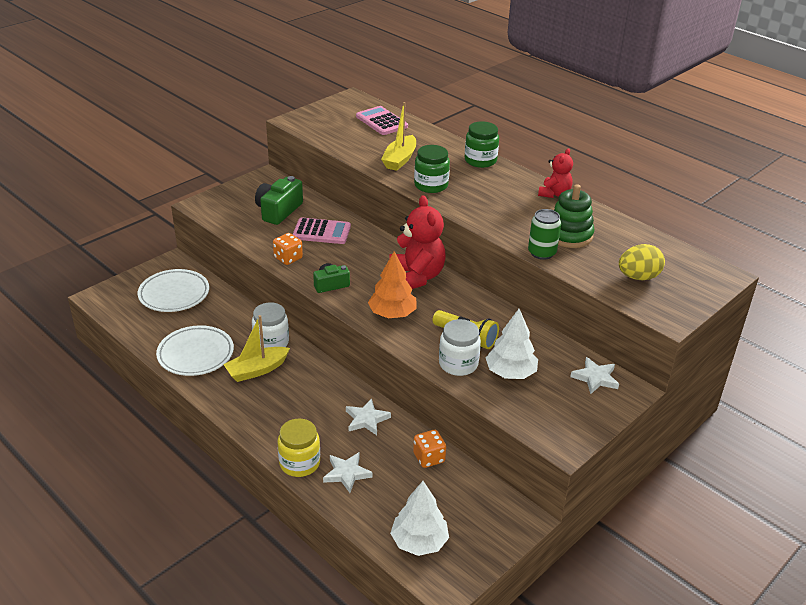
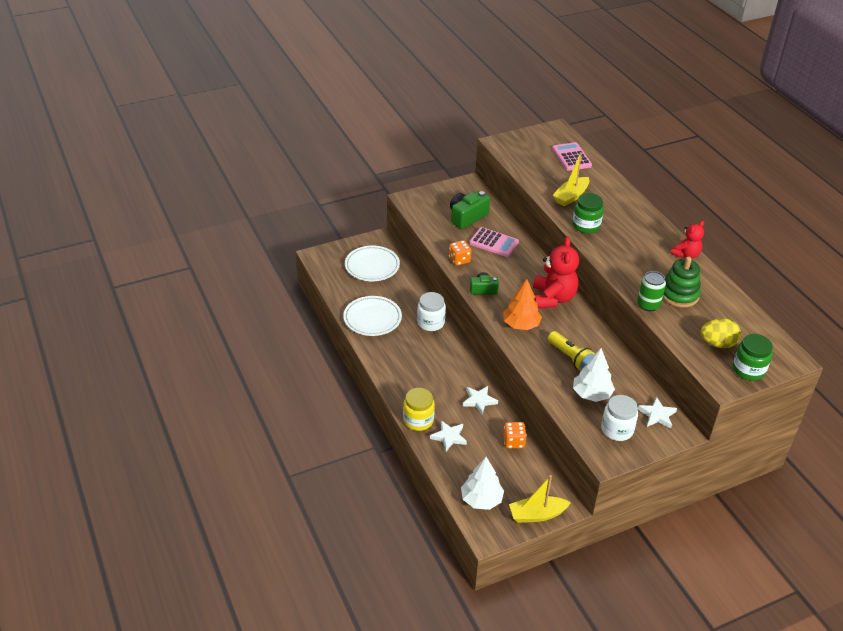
camera: 20 degrees right, 5 degrees up
yellow boat [223,315,290,382] -> yellow boat moved to [509,475,571,523]
white jar [439,319,481,376] -> white jar moved to [601,395,638,441]
green jar [465,121,499,168] -> green jar moved to [733,334,773,380]

